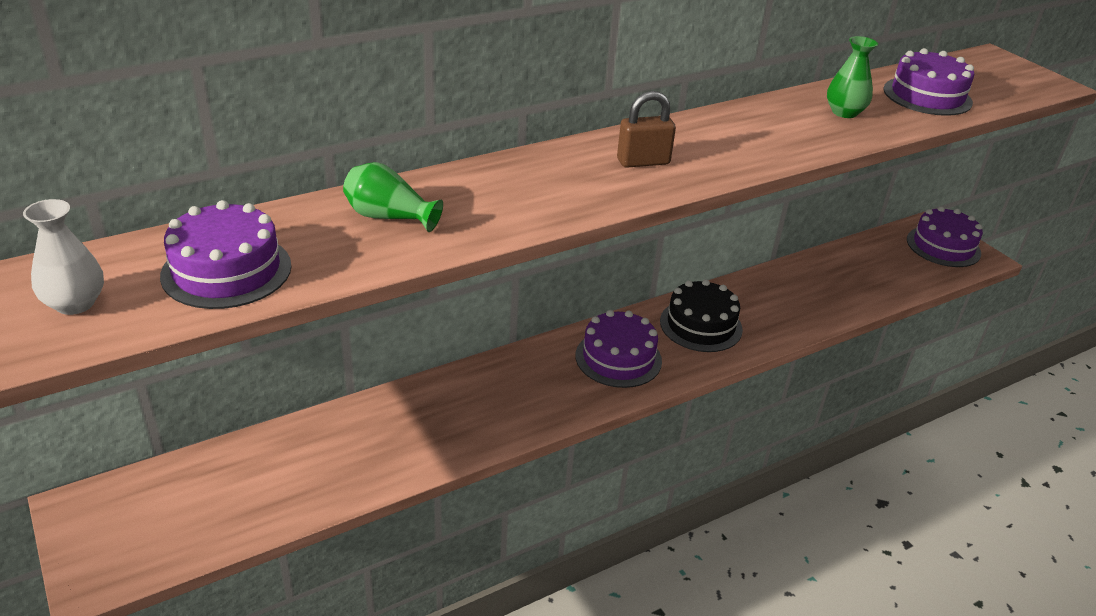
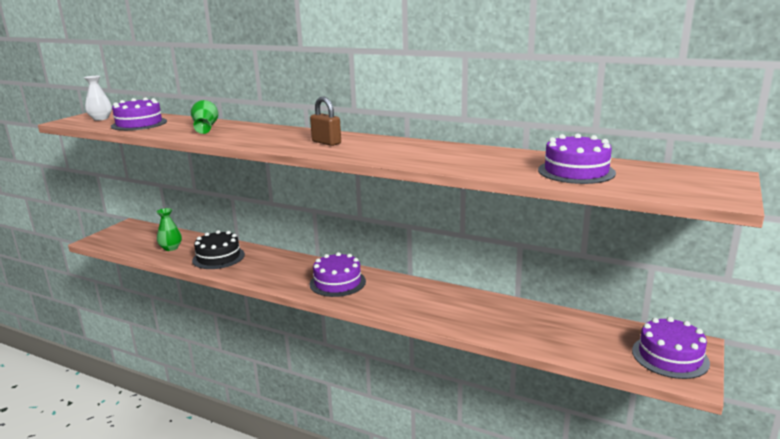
camera: 60 degrees right, 15 degrees down
black cake [660,279,743,352] -> black cake moved to [192,230,245,269]
green vase [827,36,878,118] -> green vase moved to [157,208,182,251]

